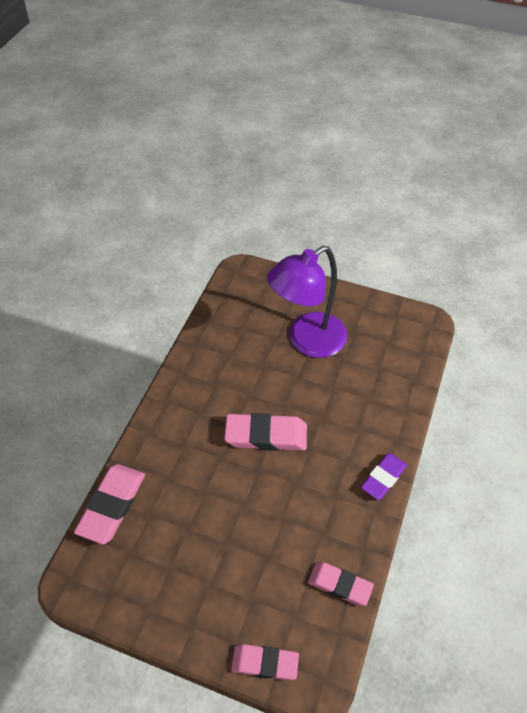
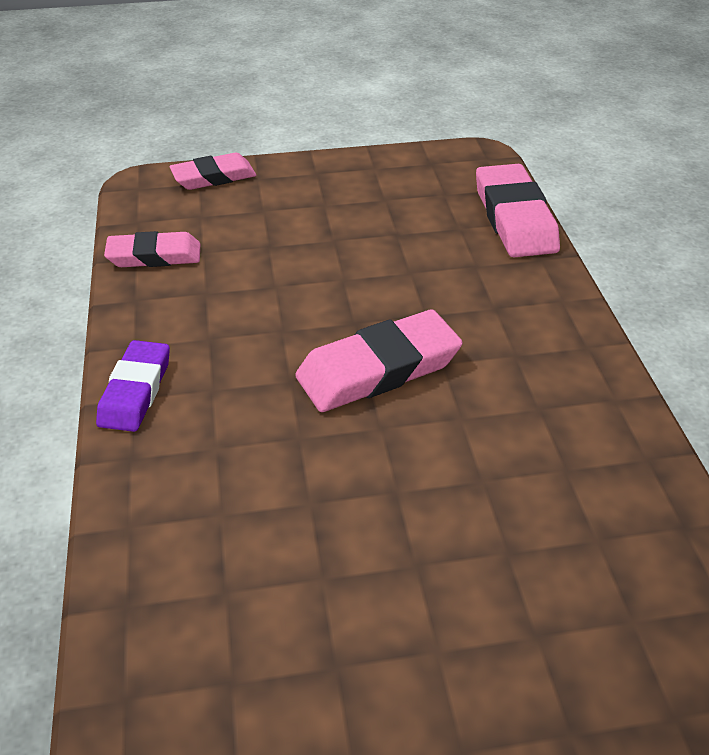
camera: 150 degrees right, 10 degrees down
purple lamp [267,246,347,358] -> none

